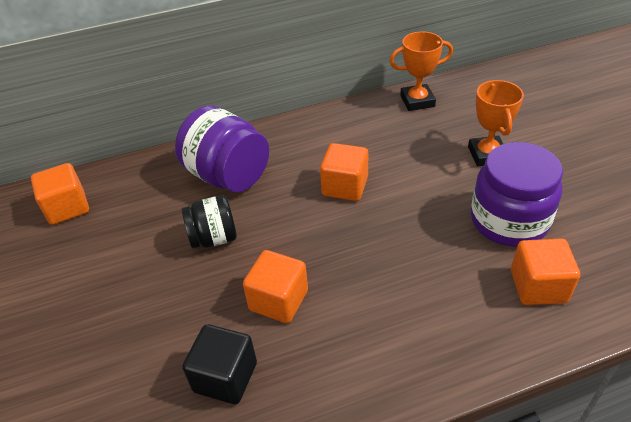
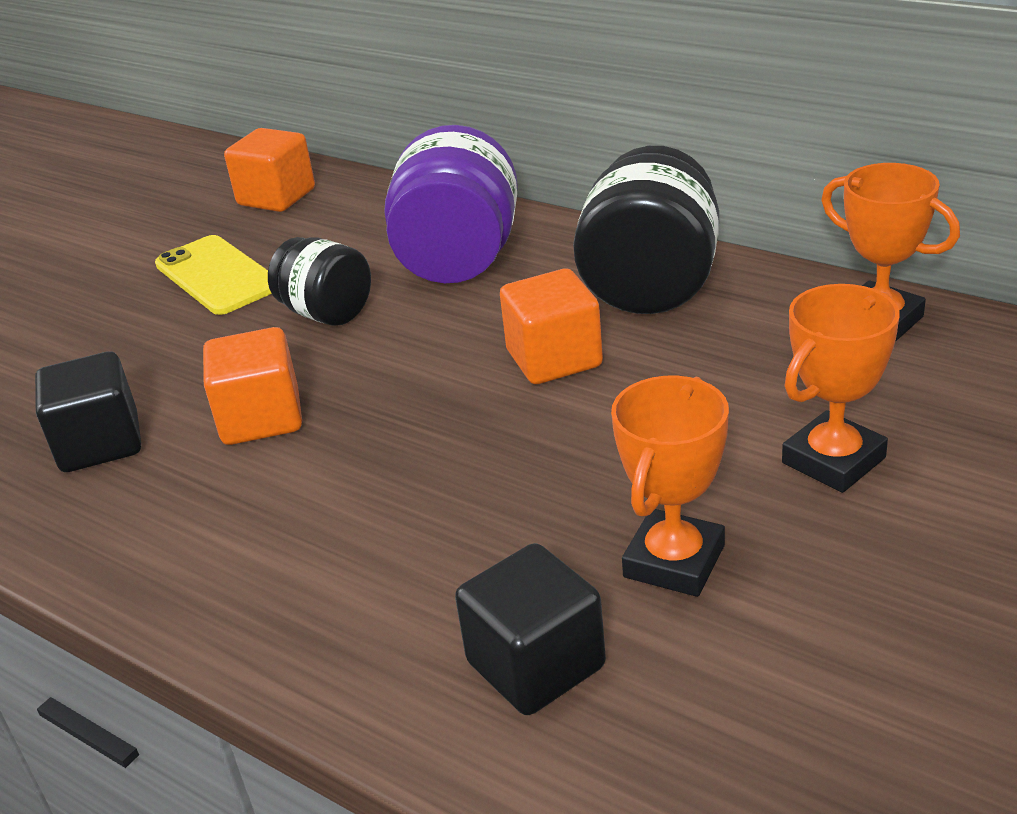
camera: 55 degrees right, 10 degrees down
purple jar [471,142,563,247] -> orange trophy [611,376,729,597]
orange cube [511,238,580,305] -> black cube [455,543,606,715]
none -> yellow phone [155,235,272,315]
none -> black jar [573,146,719,314]

